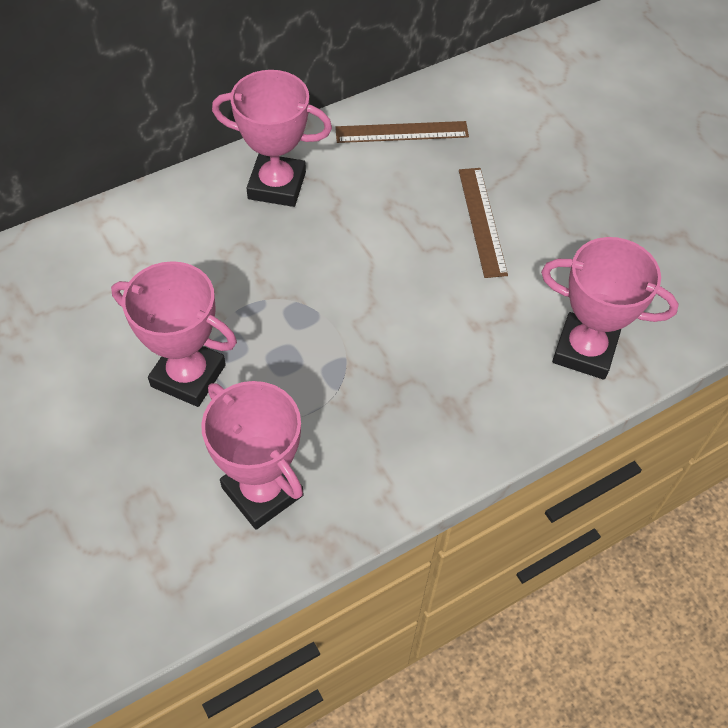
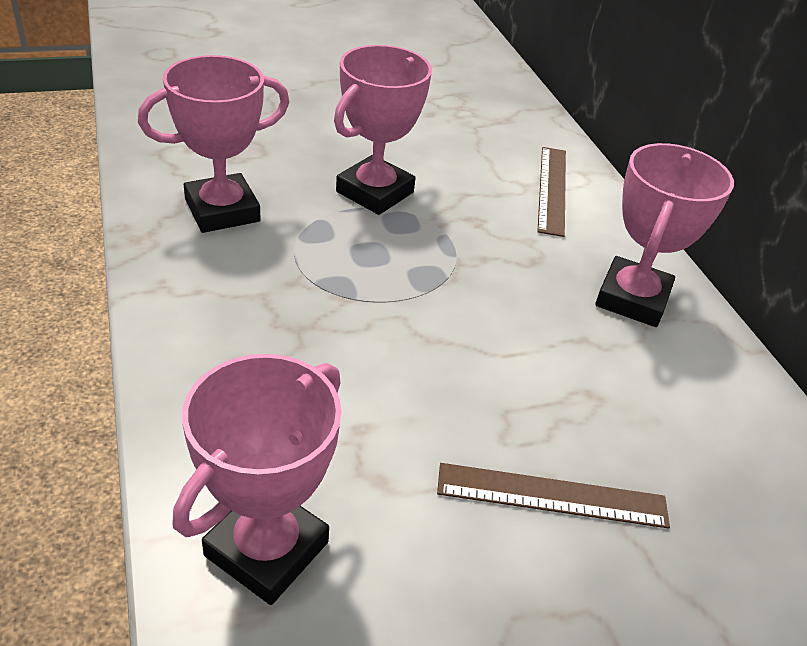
camera: 100 degrees right, 15 degrees down
brown ruler [335,121,469,143] -> brown ruler moved to [537,147,566,237]

